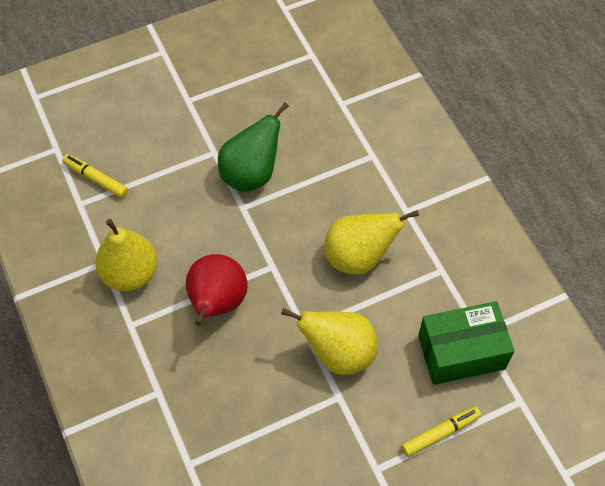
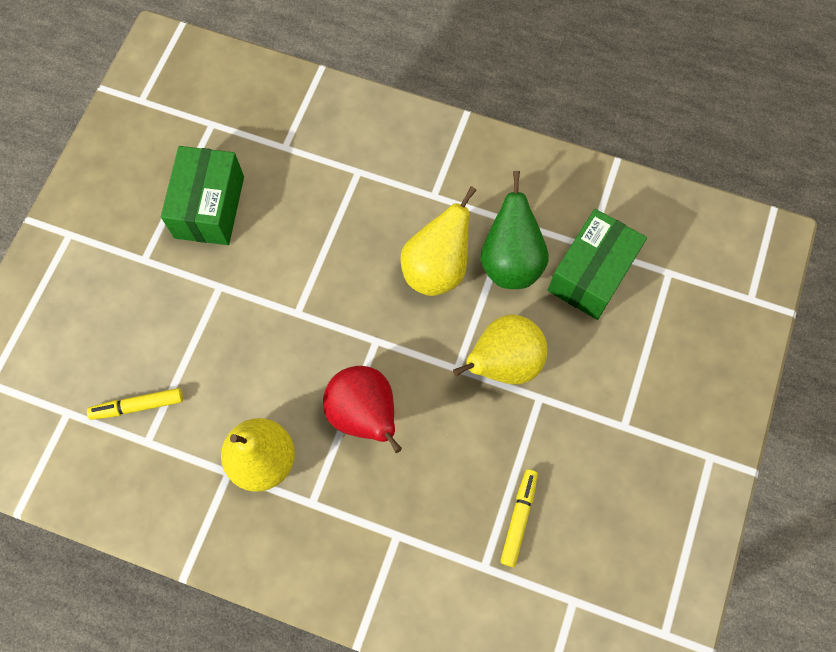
camera: 45 degrees left, 10 degrees up
green pear [218,102,289,192] -> green pear moved to [481,171,549,289]
yellow marker [401,407,481,457] -> yellow marker moved to [500,469,538,567]
none -> green box [161,146,244,245]

